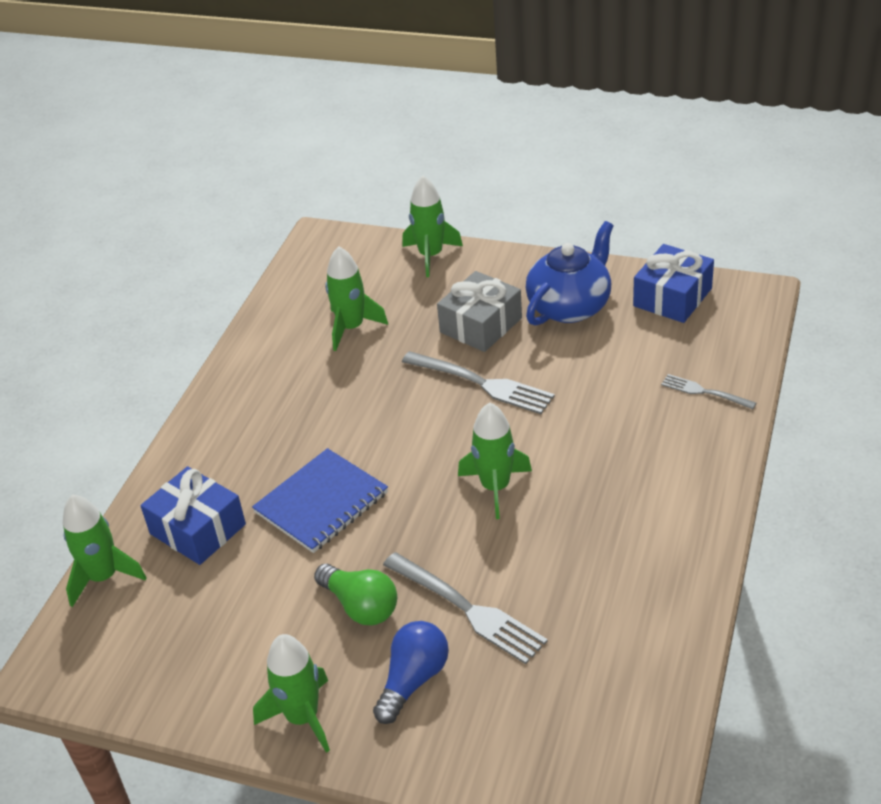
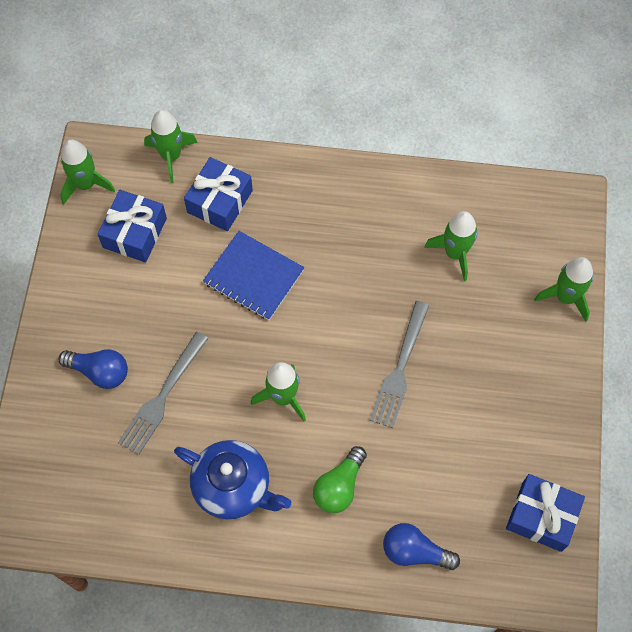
camera: 75 degrees right, 25 degrees up
green rocket [253,634,330,753] -> green rocket moved to [60,139,115,205]
green light bulb [314,564,397,625] -> green light bulb moved to [313,446,367,513]
grey gift [437,271,522,352] -> none
blue teapot [526,221,613,326] -> blue teapot moved to [174,440,291,519]
grey fork [661,374,756,409] -> blue light bulb [383,523,460,570]
none -> blue gift [98,190,167,262]

